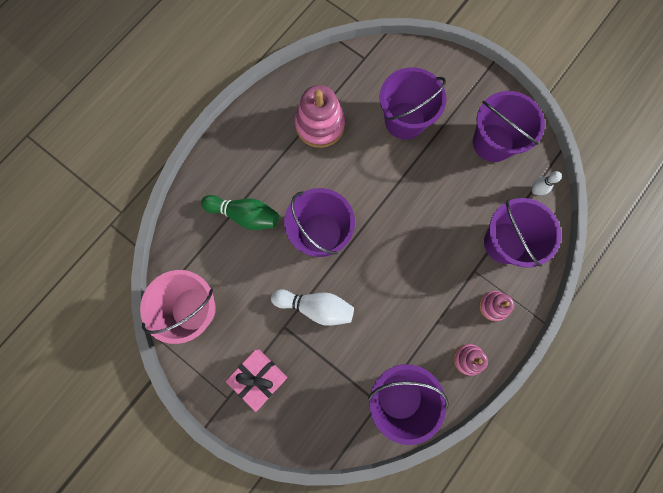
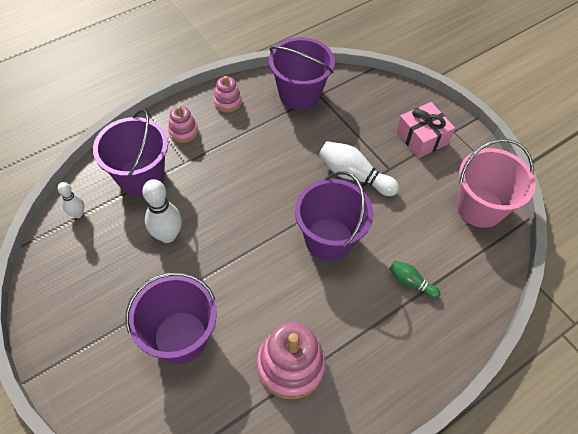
camera: 165 degrees left, 20 degrees down
green bowling pin [201,195,279,230] -> green bowling pin [389,261,440,299], size x0.58
purple bucket [473,91,545,162] -> none
none -> white bowling pin [142,179,182,243]

